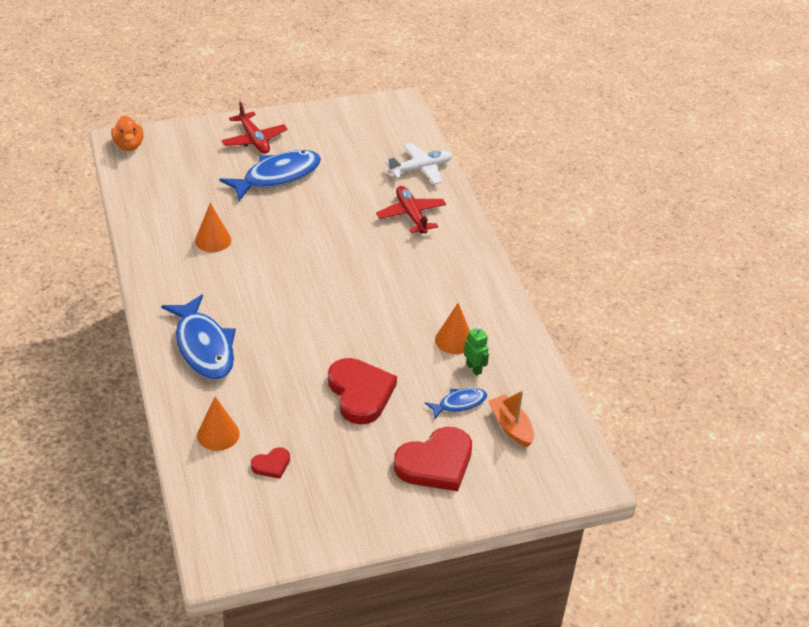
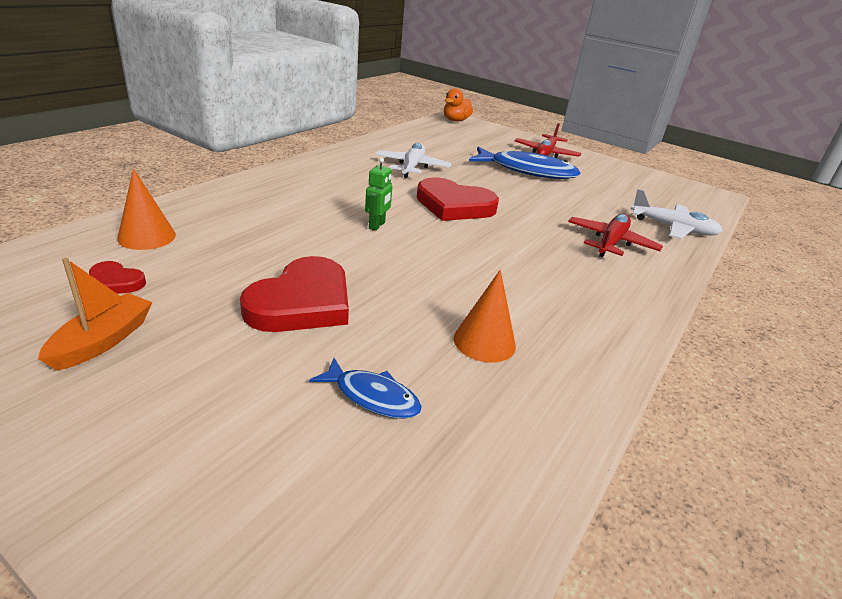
camera: 50 degrees right, 10 degrees down
blue fish [161,294,236,380] -> none
orange cone [195,203,231,252] -> white plane [375,143,451,178]
red heart [394,427,472,491] -> red heart moved to [417,177,499,221]
green robot [464,326,489,376] -> green robot moved to [365,157,392,231]
orange boat [489,390,534,447] -> orange boat moved to [38,258,153,371]

